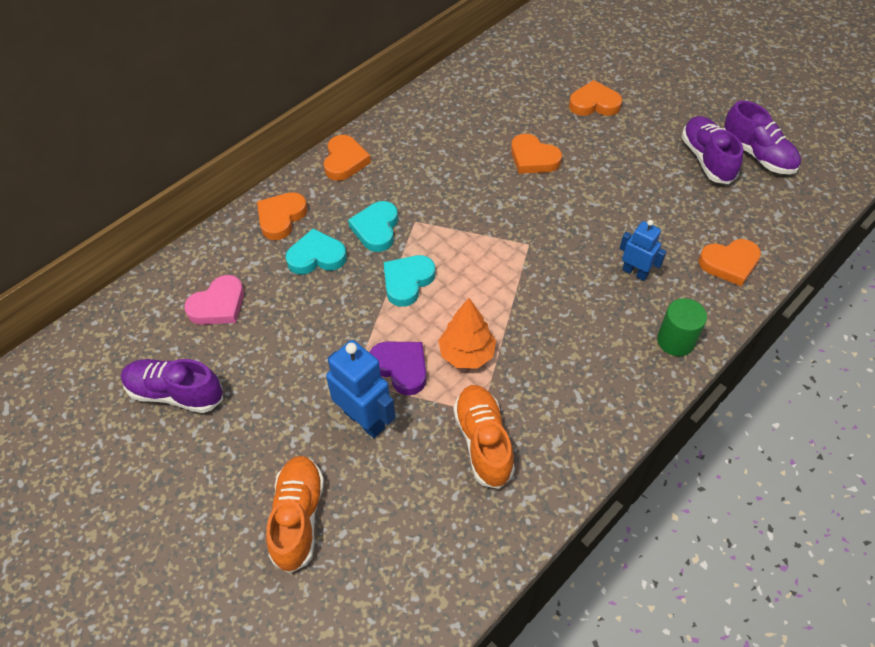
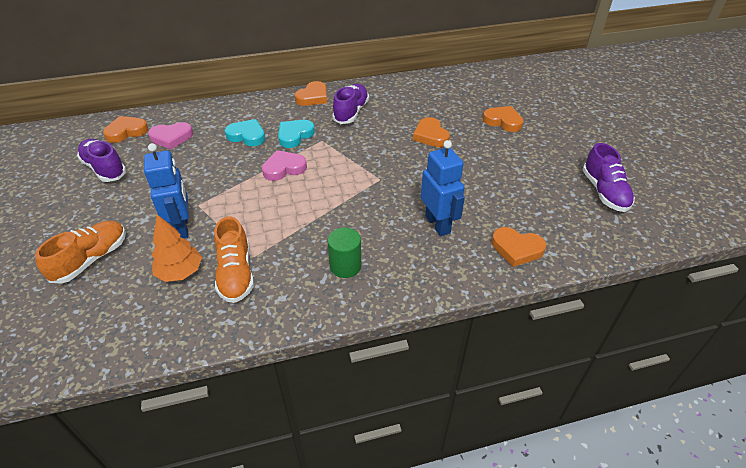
camera: 30 degrees right, 10 degrees down
orange heart [257,192,307,240] -> orange heart moved to [103,116,148,143]
purple heart [370,342,427,395] -> none
turquoise heart [383,255,435,307] -> pink heart [262,150,307,181]
orange tree [438,298,496,368] -> orange tree moved to [152,214,202,282]
orange shoe [453,385,515,489] -> orange shoe turned 150 degrees clockwise [214,217,254,303]
blue robot [619,220,667,281] -> blue robot [421,140,465,236], size x1.58
green cylinder [657,298,707,356] -> green cylinder moved to [328,228,361,278]
purple shoe [682,116,743,184] -> purple shoe moved to [332,84,369,124]

